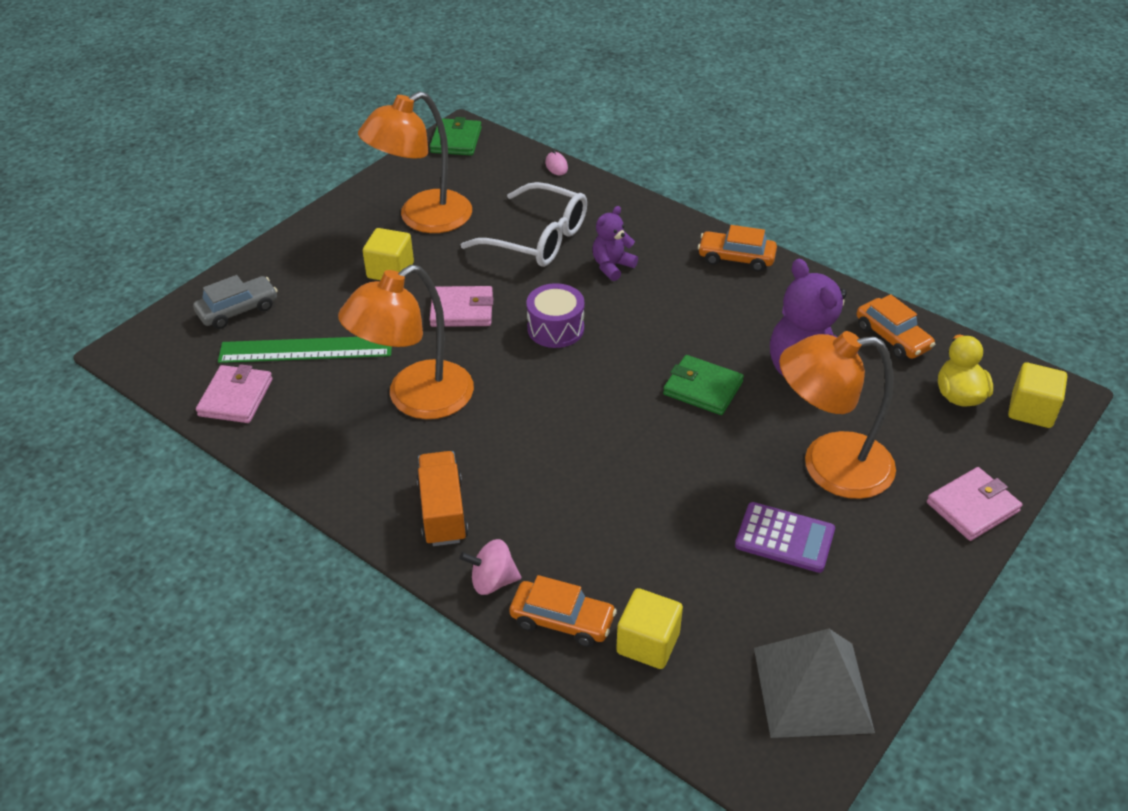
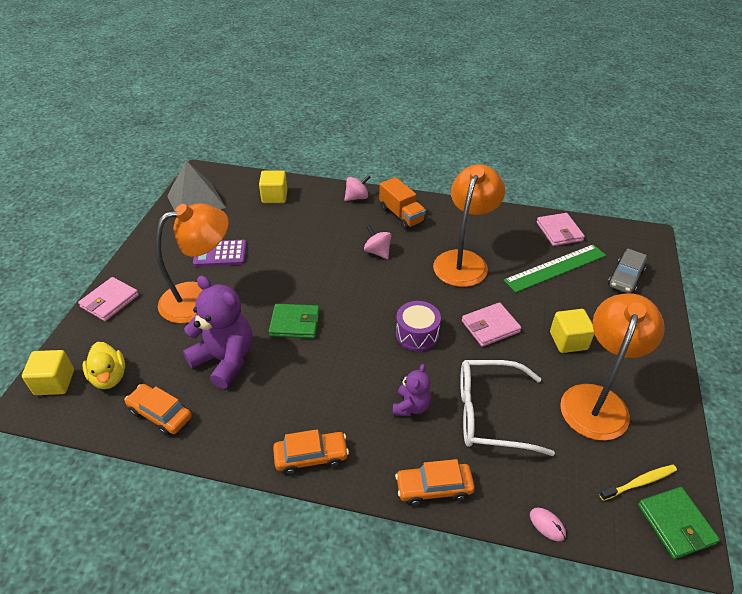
camera: 155 degrees right, 0 degrees up
orange car [509,575,617,647] -> orange car moved to [395,459,475,506]
none -> pink spinning top [364,225,391,259]
none -> yellow toothbrush [599,465,677,501]

